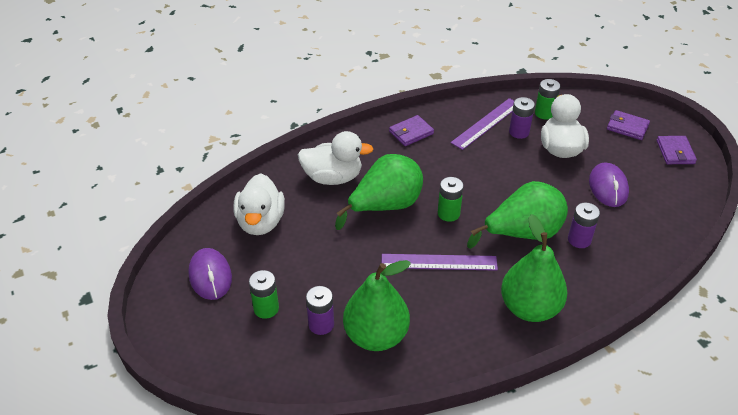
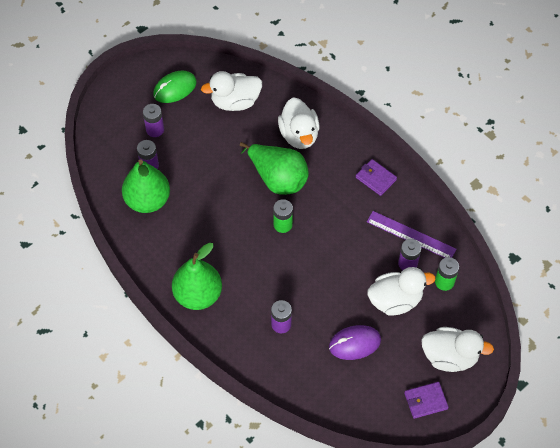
camera: 75 degrees right, 15 degrees up
purple mouse [188,248,232,300] -> green mouse [153,71,197,103]
green battery [249,270,279,319] -> purple battery [143,104,164,137]
purple ruler [382,254,498,271] -> none
green pear [467,181,568,249] -> none
purple wallet [607,110,650,140] -> white duck [421,327,494,372]

